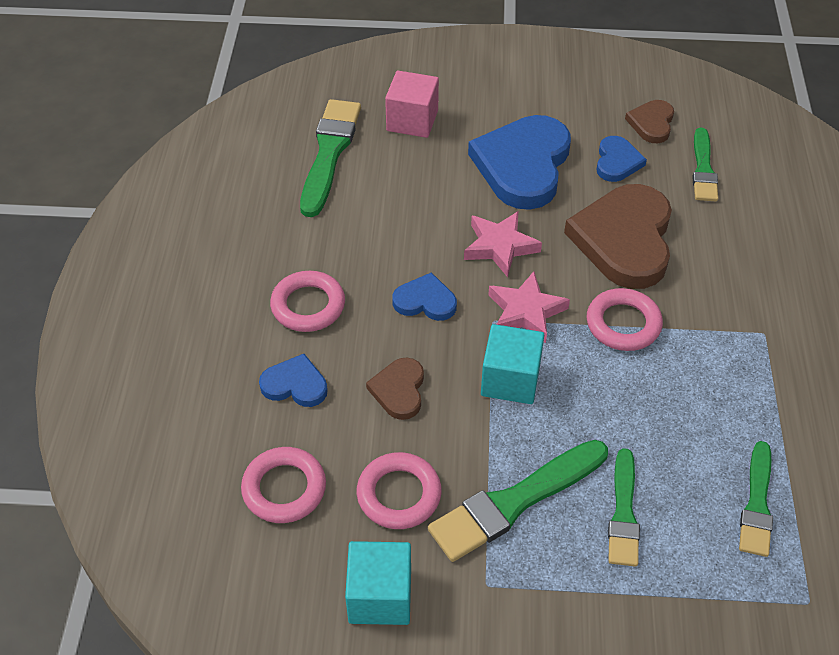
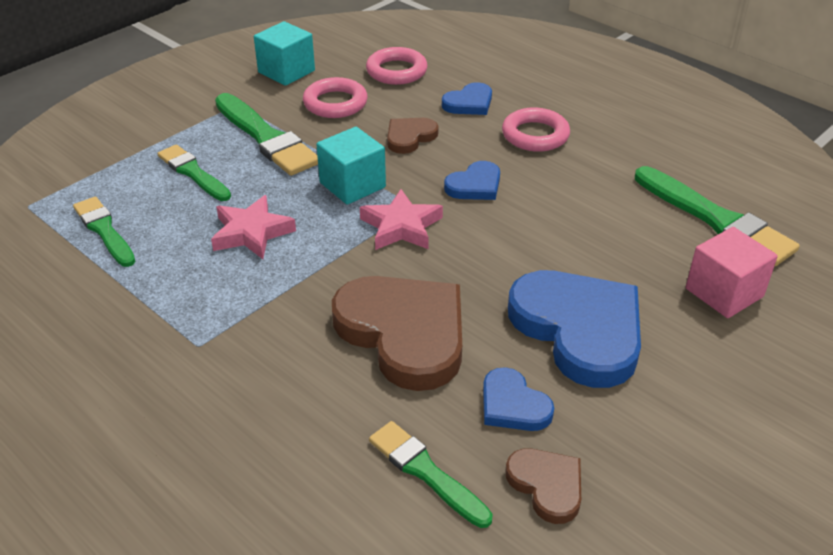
camera: 130 degrees right, 10 degrees down
brown heart [366,358,424,420] -> brown heart turned 90 degrees counterclockwise [387,118,439,154]
green brush [428,440,608,562] -> green brush turned 135 degrees clockwise [215,93,318,176]
pink star [464,211,542,277] -> pink star moved to [211,195,296,259]
pink ring [586,288,663,351] -> none

